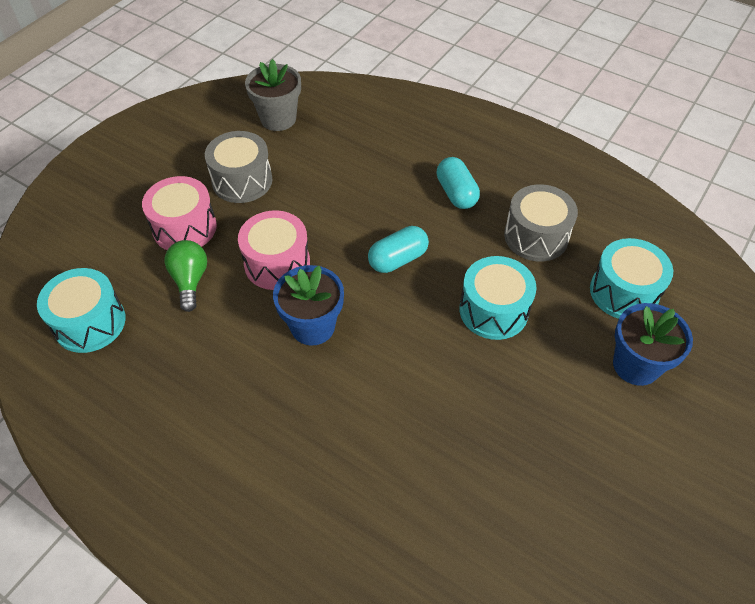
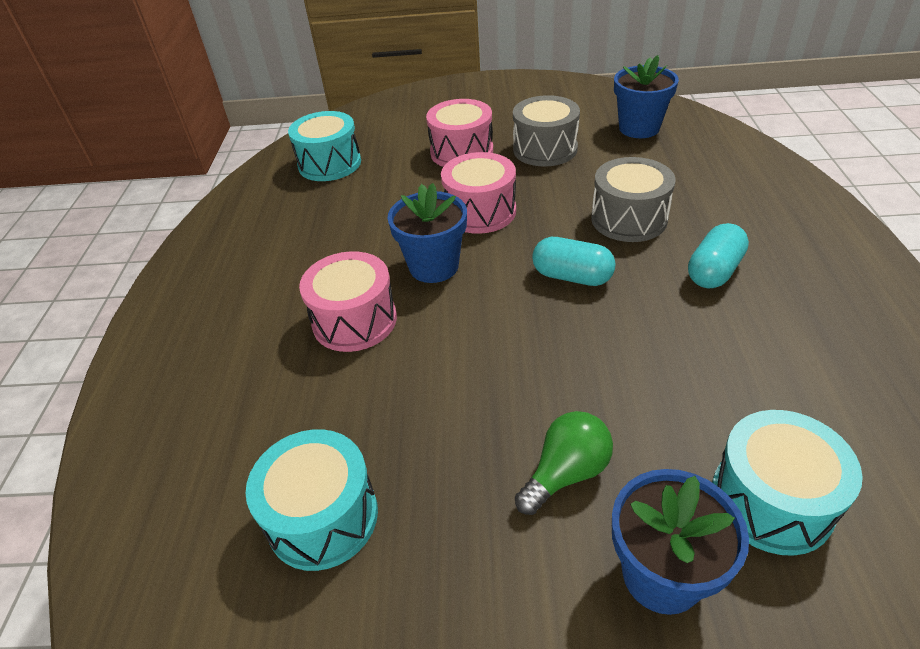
camera: 60 degrees right, 10 degrees down
green light bulb [165,240,207,312] -> green light bulb moved to [515,411,613,515]
grey flower pot [245,59,301,131] -> blue flower pot [614,55,679,138]
turquoise drum [460,256,537,340] -> turquoise drum moved to [246,429,378,571]
grey drum [504,184,578,262] -> grey drum moved to [591,157,676,242]
none -> pink drum [299,251,397,352]

